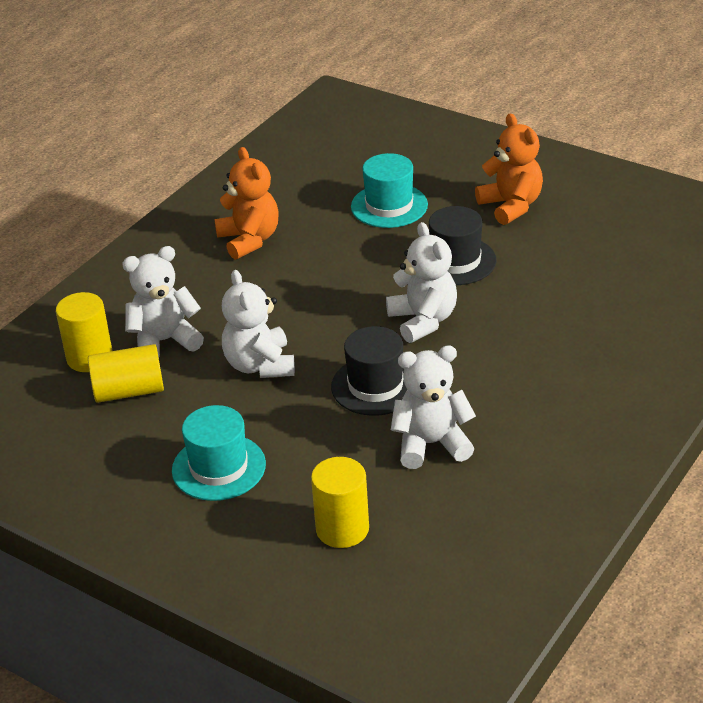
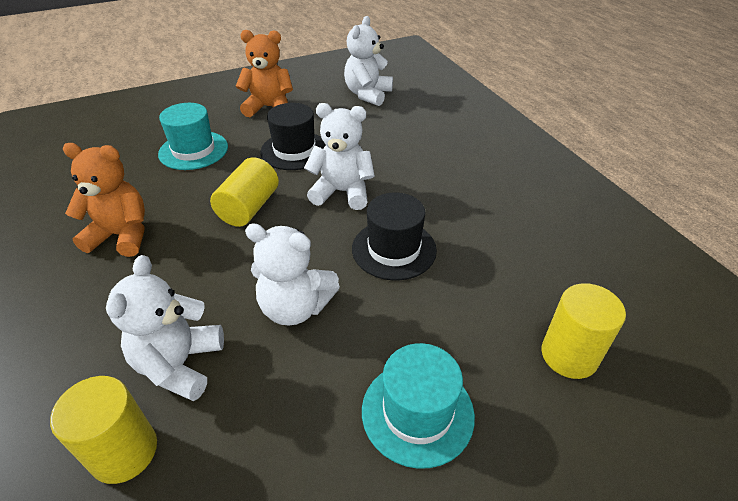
camera: 60 degrees left, 5 degrees up
yellow cylinder [88,344,164,403] -> yellow cylinder moved to [210,157,279,227]
white teddy bear [391,346,476,469] -> white teddy bear moved to [344,16,393,106]

